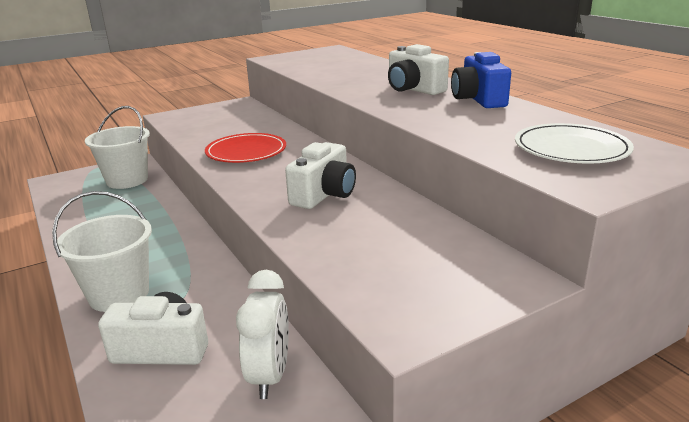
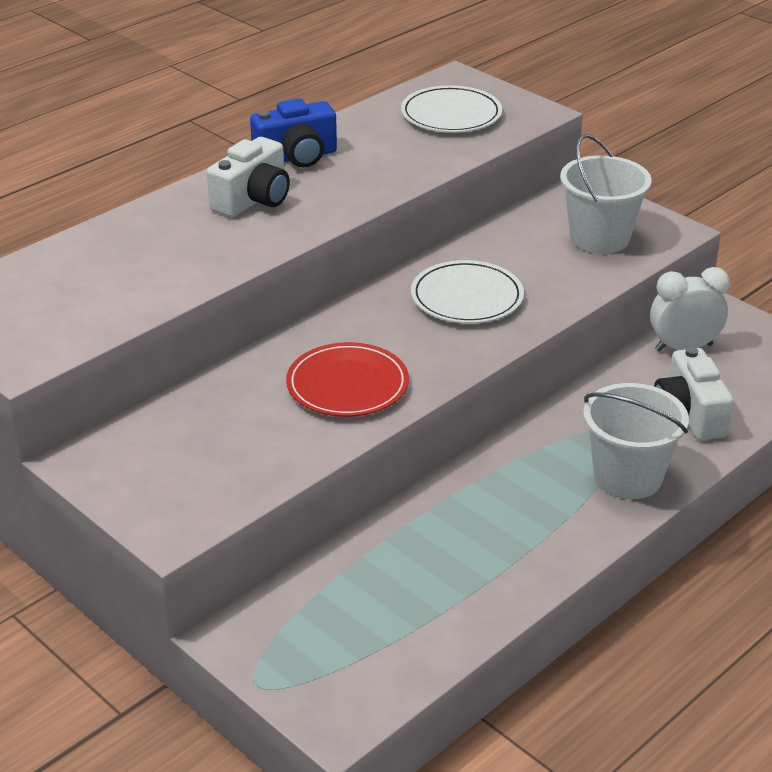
camera: 105 degrees left, 10 degrees up
white bucket [85,106,150,189] -> white bucket moved to [560,134,652,254]
white camera [285,142,356,209] -> white plate [411,260,524,324]

